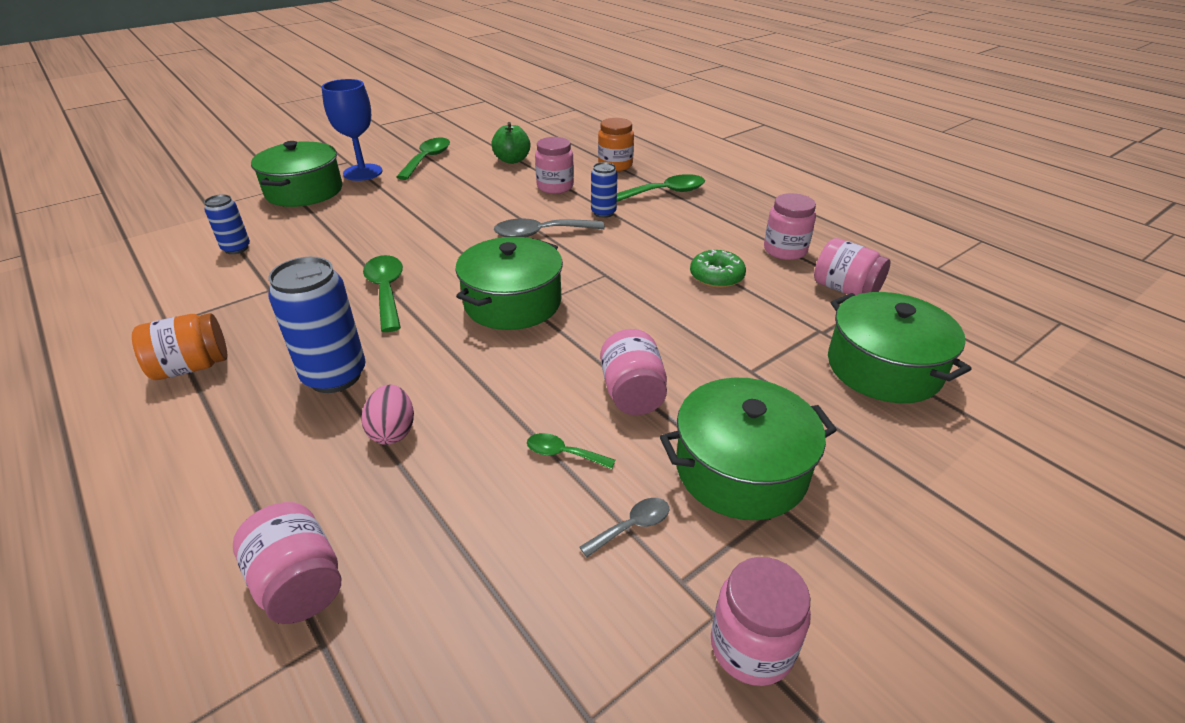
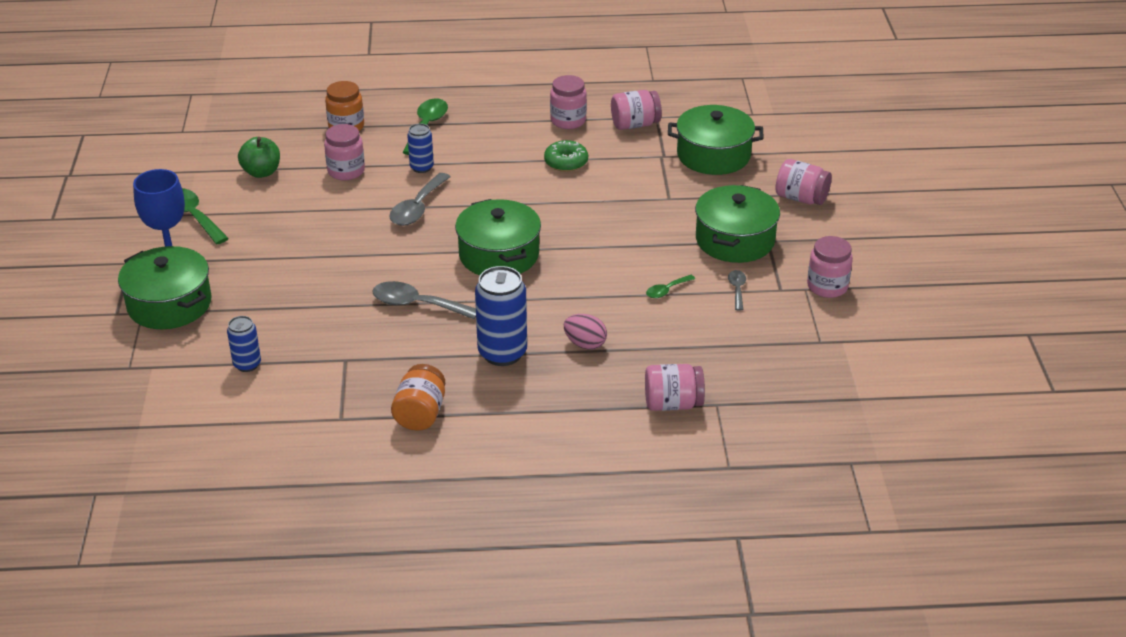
camera: 55 degrees left, 0 degrees up
green spoon [363,255,403,332] -> grey spoon [372,281,476,319]
pink jar [600,329,667,415] -> pink jar moved to [775,159,832,205]

